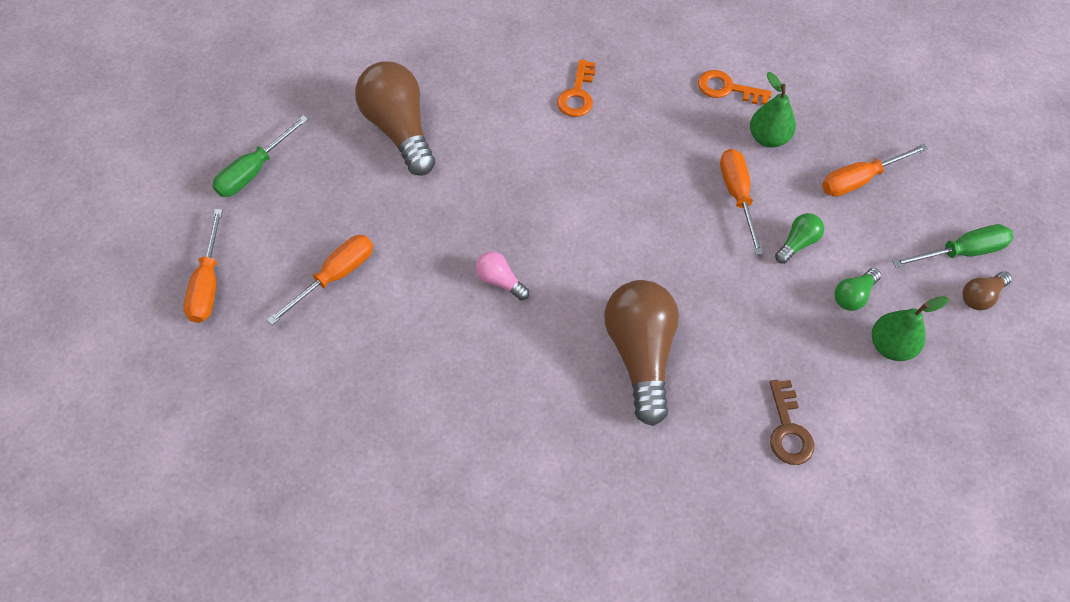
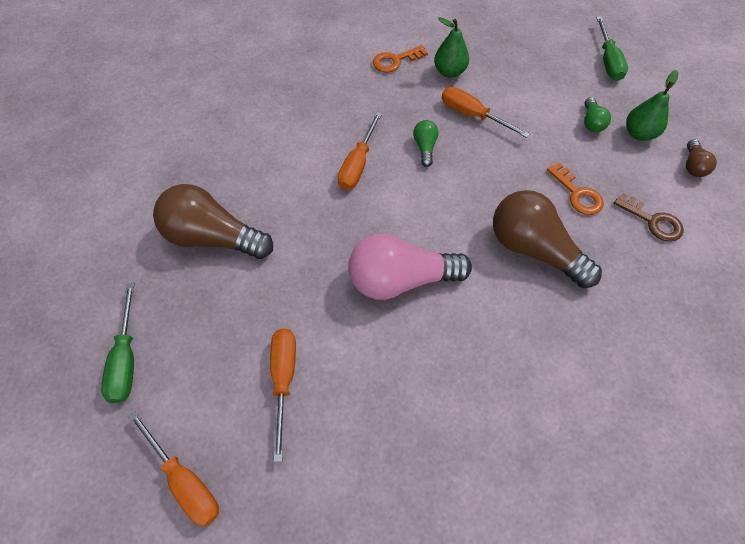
camera: 45 degrees left, 0 degrees up
pink light bulb [476,251,529,300] -> pink light bulb [348,234,472,300], size x2.17
orange key [557,59,595,117] -> orange key moved to [547,163,604,215]
green light bulb [775,213,824,264] -> green light bulb moved to [413,120,439,167]
orange screwdriver [822,144,928,197] -> orange screwdriver moved to [338,112,382,190]
green screwdriver [892,224,1014,267] -> green screwdriver turned 150 degrees clockwise [596,17,628,81]
brown light bulb [962,271,1012,310] -> brown light bulb moved to [686,139,717,177]

